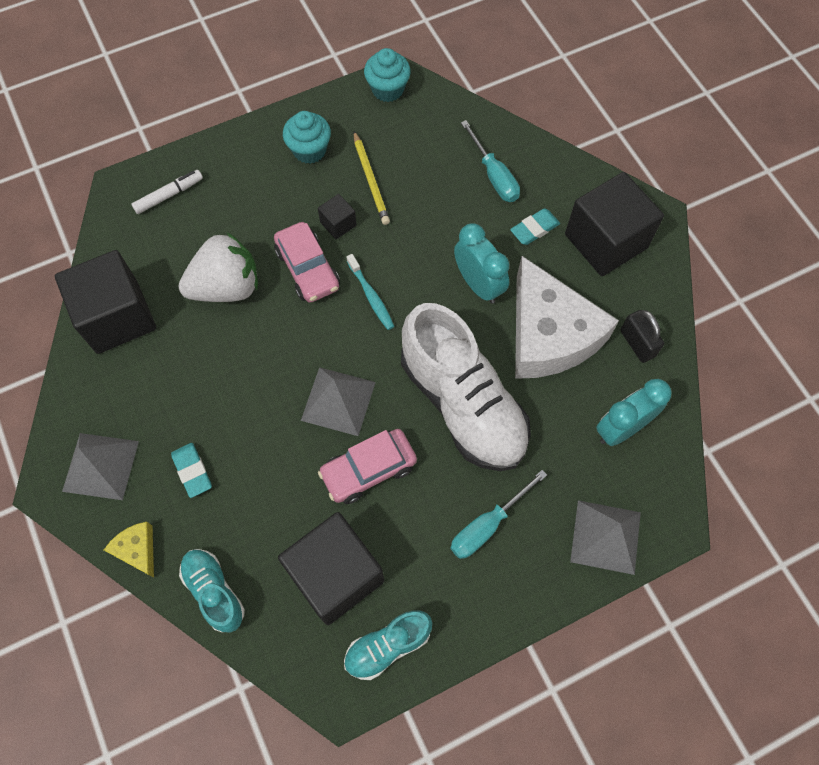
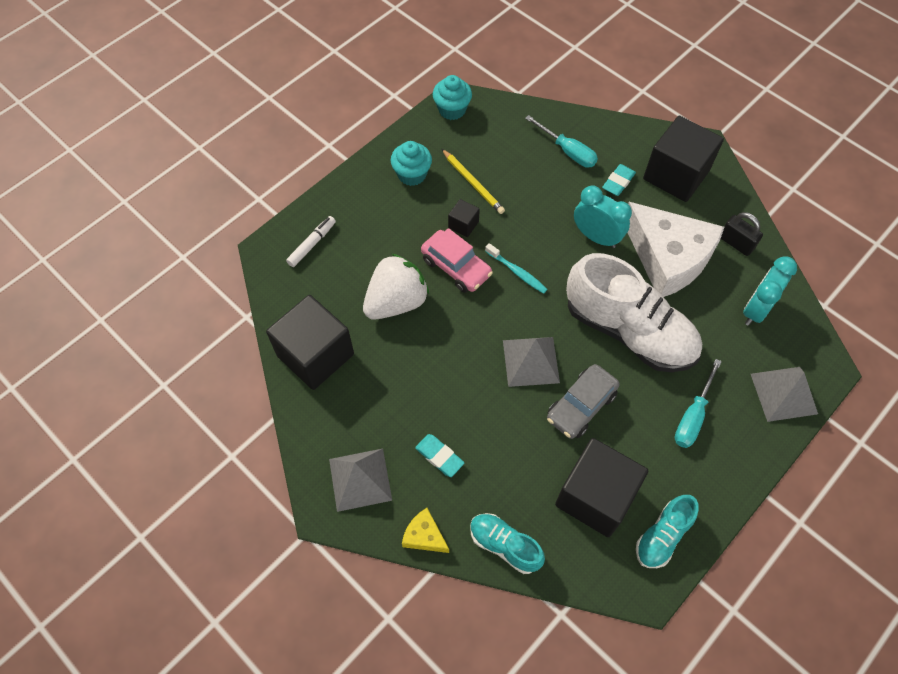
camera: 20 degrees left, 5 degrees down
pink car [318,429,417,504] -> grey car [547,364,620,439]

